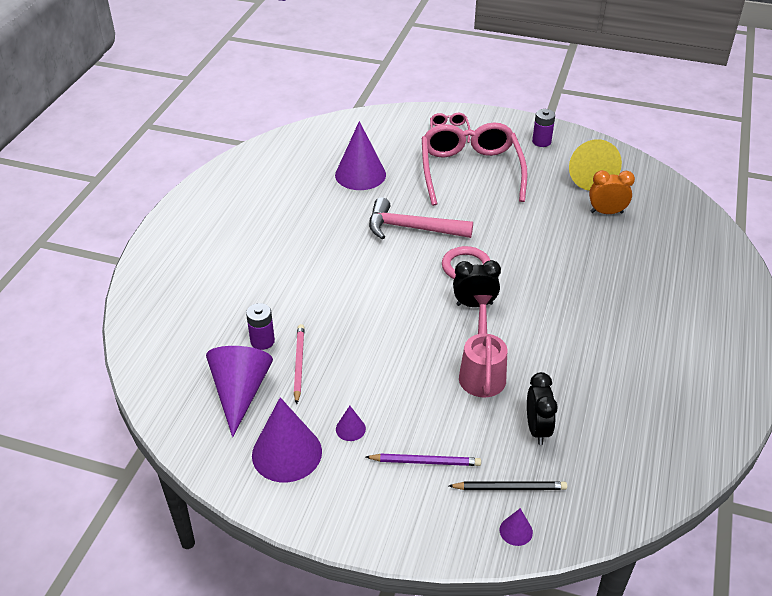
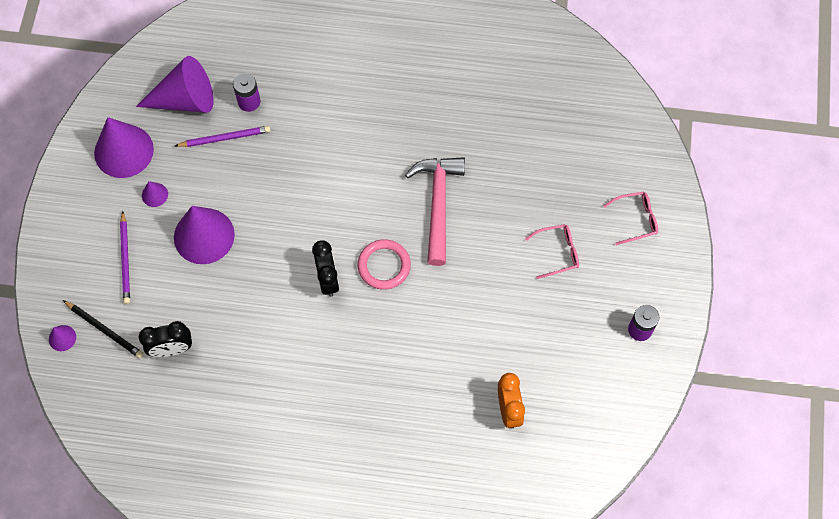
camera: 80 degrees right, 25 degrees up
pink pencil [294,324,304,404] -> purple pencil [175,126,271,147]
purple cone [335,121,386,190] -> purple cone moved to [174,206,235,264]
pink glasses [422,122,528,206] -> pink glasses [525,224,579,279], size x0.41
black pencil [449,481,567,490] -> black pencil turned 45 degrees counterclockwise [63,300,144,358]
pink watering can [459,295,508,397] -> none
yellow cone [569,139,622,191] -> none

